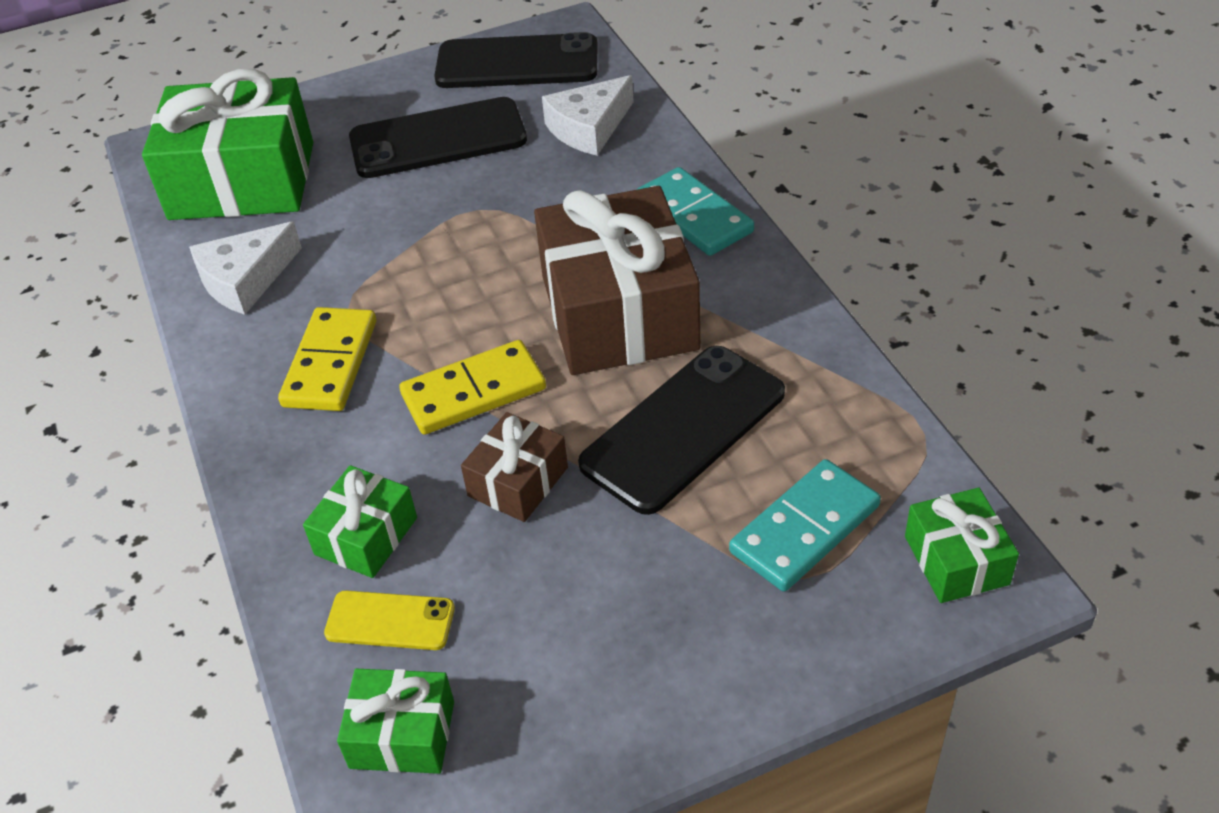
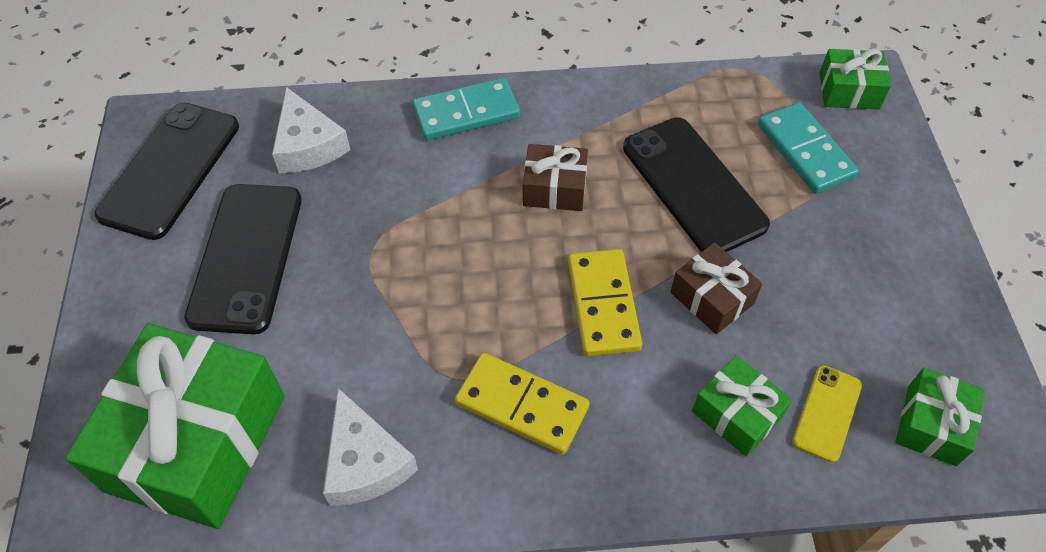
camera: 75 degrees left, 10 degrees up
brown gift [534,186,700,375] -> brown gift [523,144,588,211], size x0.48

